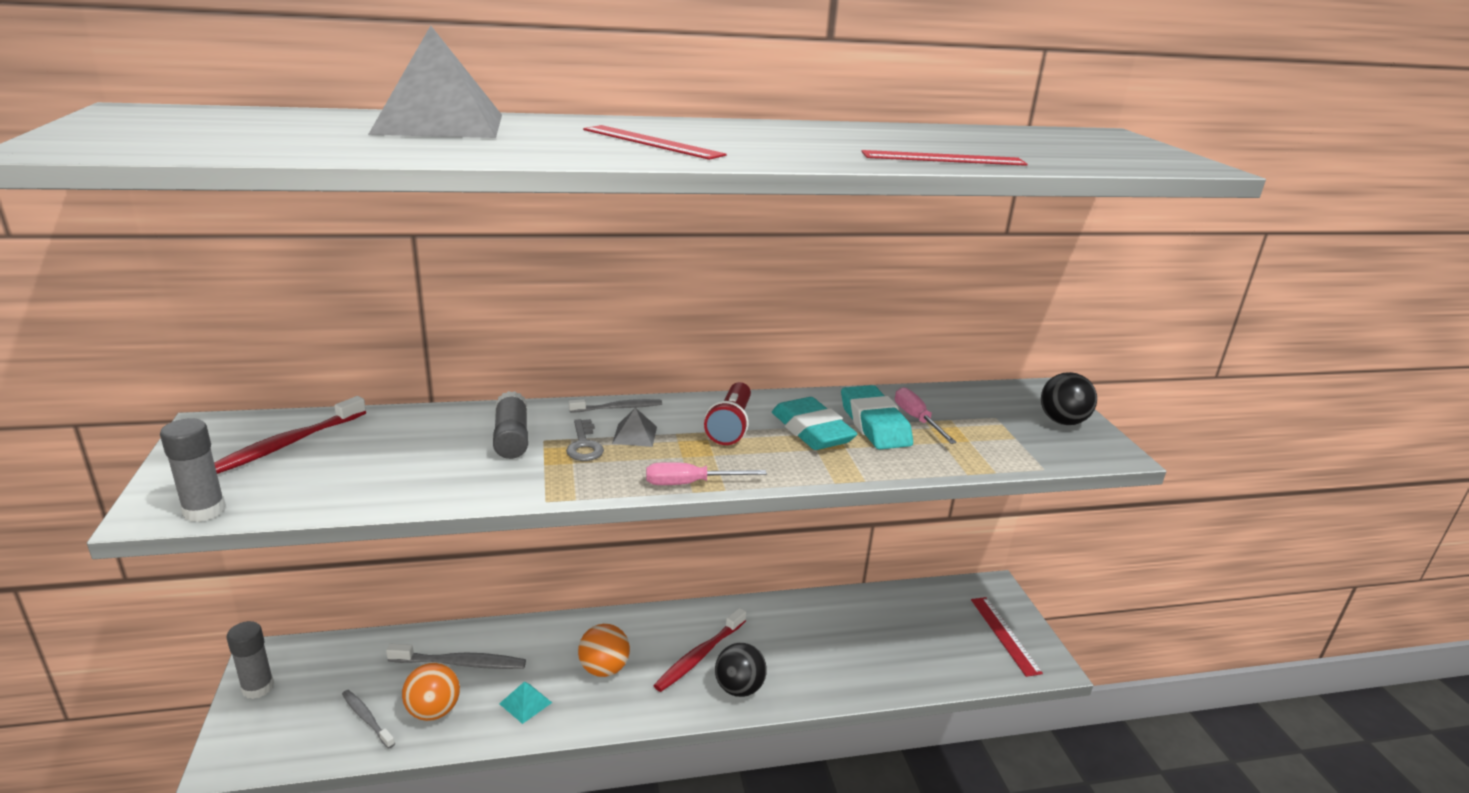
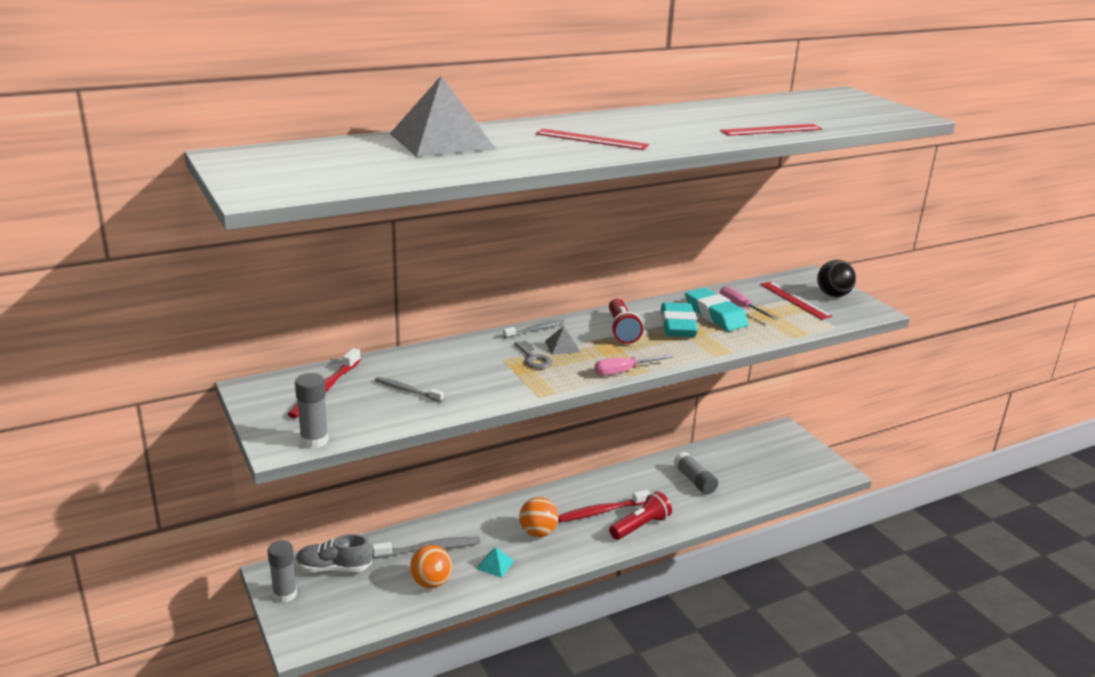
camera: 15 degrees left, 0 degrees up
grey toothbrush [342,690,395,749] -> grey toothbrush moved to [375,377,444,402]
grey glue stick [493,391,528,459] -> grey glue stick moved to [674,452,718,495]
red toothbrush [653,608,746,692] -> red toothbrush turned 45 degrees clockwise [558,490,651,522]
black ball [715,643,767,697] -> red flashlight [609,491,672,540]
turquoise eraser [772,397,858,450] -> turquoise eraser turned 45 degrees clockwise [661,302,698,337]
red ruler [971,597,1043,677] -> red ruler moved to [760,282,833,320]
none -> grey shoe [296,534,372,572]

